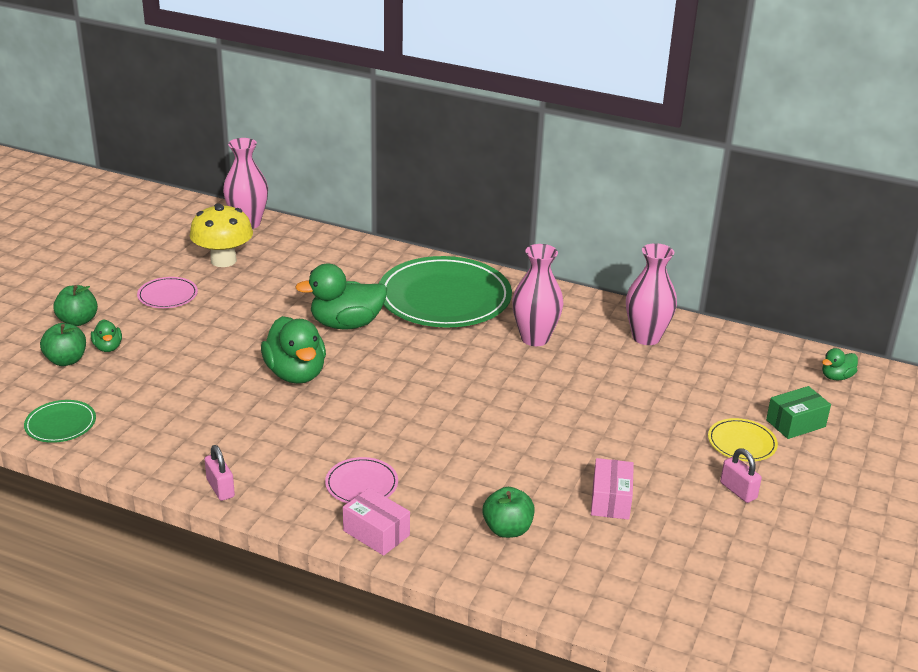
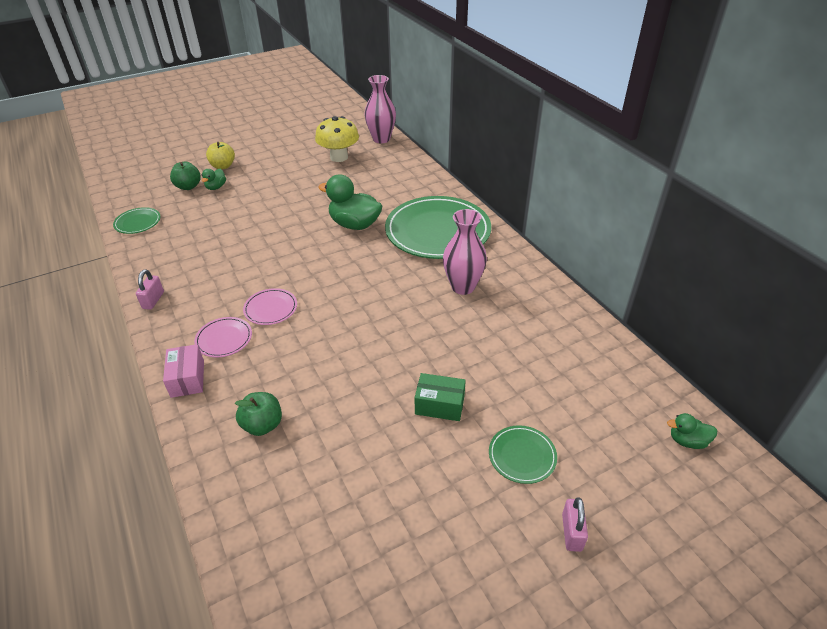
camera: 40 degrees right, 10 degrees up
green apple [53,285,98,326] -> yellow apple [206,142,235,169]
pink plate [137,277,198,308] -> pink plate moved to [243,288,297,325]
green duck [261,316,326,384] -> none
pink box [591,458,634,520] -> none
pink vase [626,243,677,345] -> none
yellow plate [708,418,778,462] -> green plate [489,425,557,484]
pink padlock [720,448,762,503] -> pink padlock moved to [562,497,588,552]
green box [766,386,831,439] -> green box moved to [415,373,466,421]

